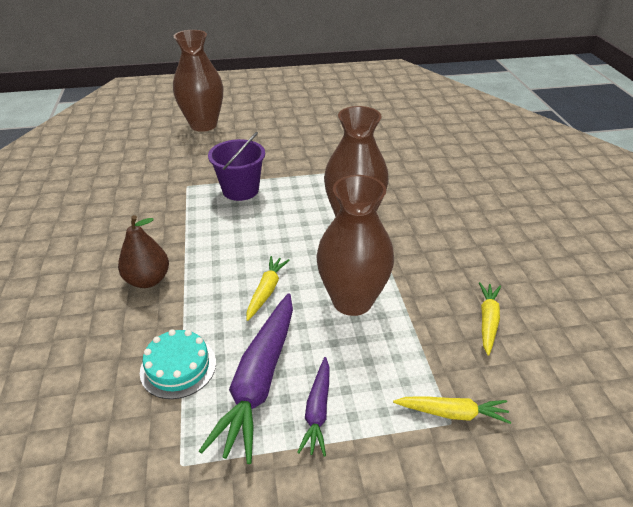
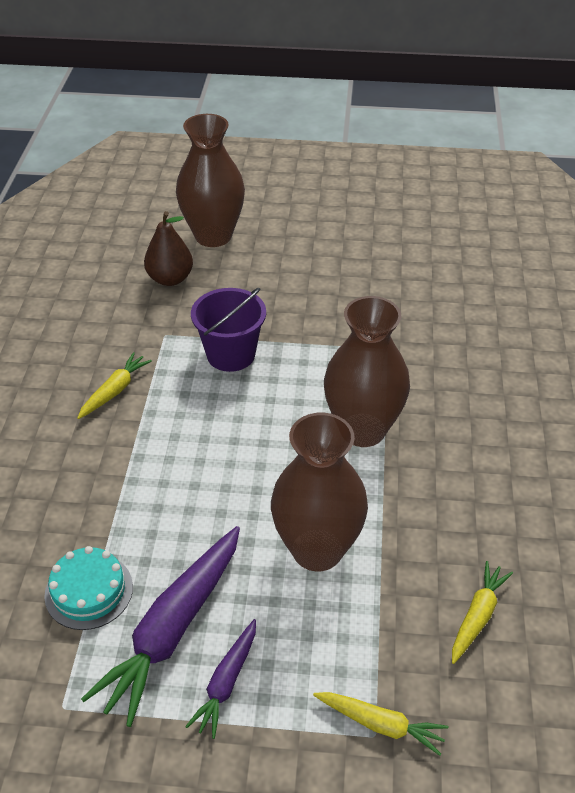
camera: 15 degrees right, 5 degrees up
brown pear [118,215,169,288] -> brown pear moved to [144,211,193,286]
yellow carrot [247,256,290,321] -> yellow carrot moved to [77,352,152,419]

